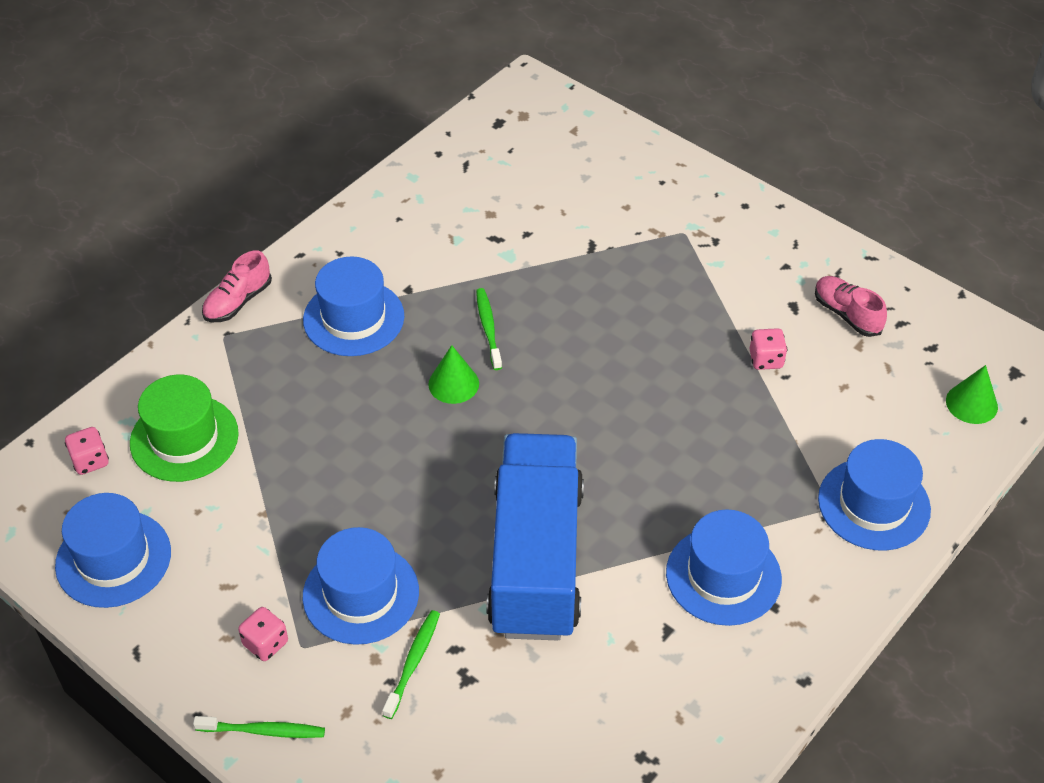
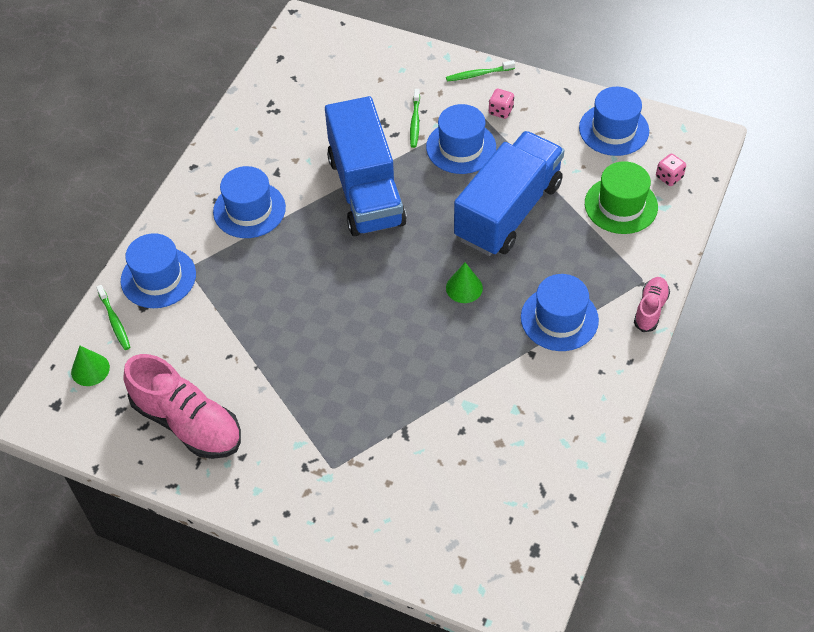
camera: 165 degrees right, 5 degrees up
green toothbrush [476,288,502,370] -> green toothbrush moved to [96,285,130,350]
pink dice [750,328,787,370] -> none
pink shoe [815,276,887,337] -> pink shoe [123,354,241,459], size x1.94
none -> blue truck [454,131,565,256]

